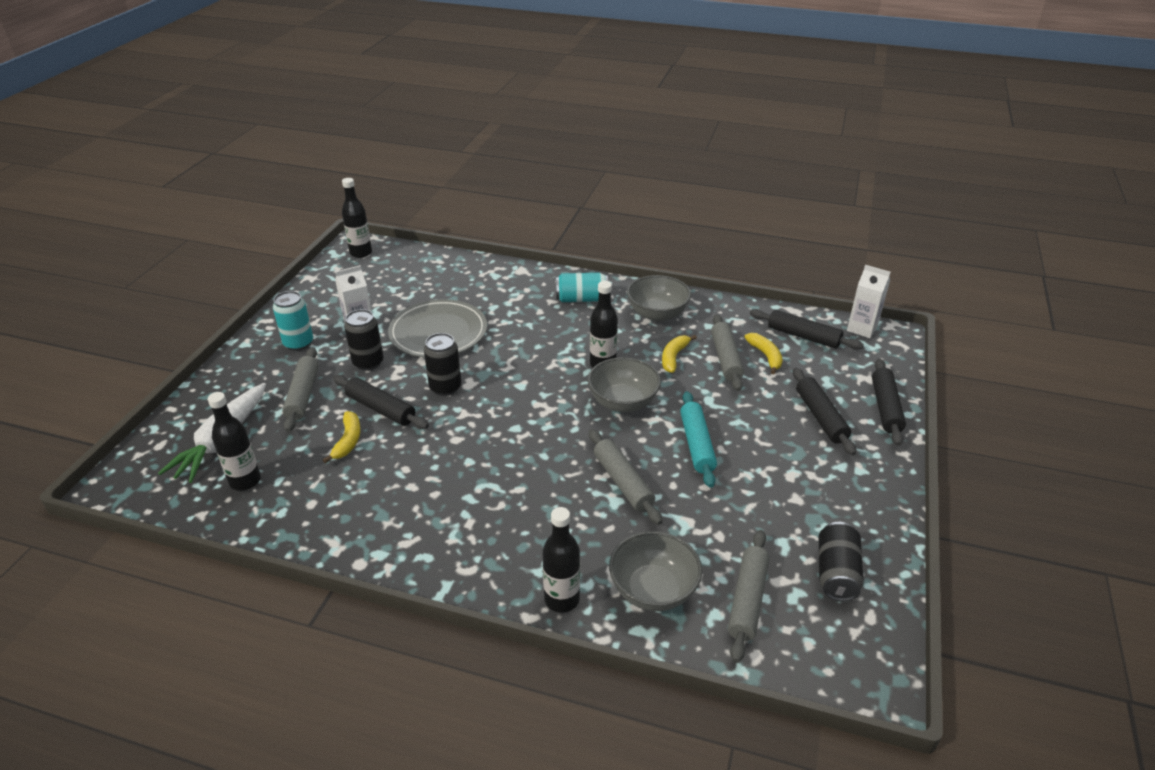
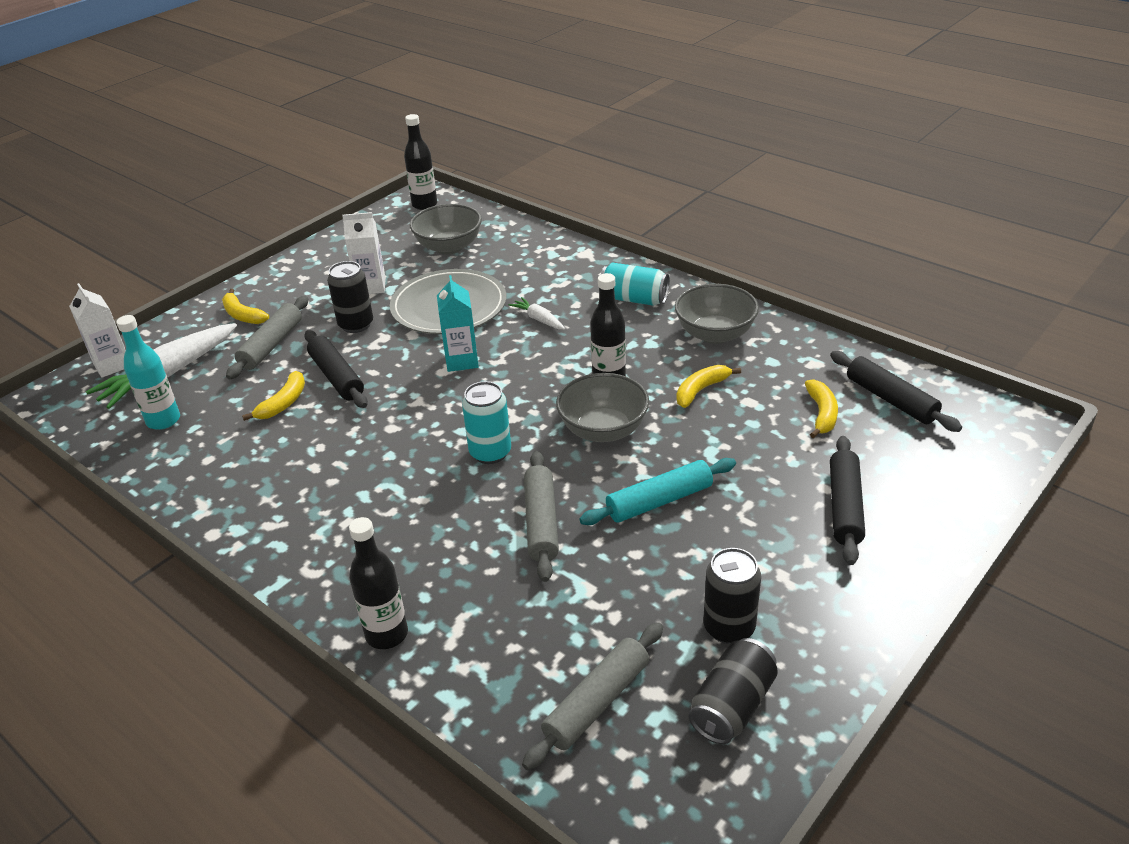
camera: 25 degrees right, 0 degrees up
black bottle [207,392,261,491] -> turquoise bottle [116,315,180,430]
turquoise can [273,291,313,351] -> turquoise can moved to [462,381,511,464]
black can [424,333,461,396] -> black can moved to [703,548,761,644]
grey bowl [609,531,702,611] -> grey bowl moved to [410,204,482,255]
turquoise rolling pin [680,391,717,488] -> turquoise rolling pin turned 45 degrees clockwise [579,458,736,525]
grey rolling pin [711,315,744,391] -> none
white carton [847,265,890,338] -> white carton moved to [69,283,126,378]
black rolling pin [872,359,906,446] -> none
none -> yellow banana [222,288,269,324]
none -> turquoise carton [437,275,479,372]
none -> white carrot [509,297,565,330]

